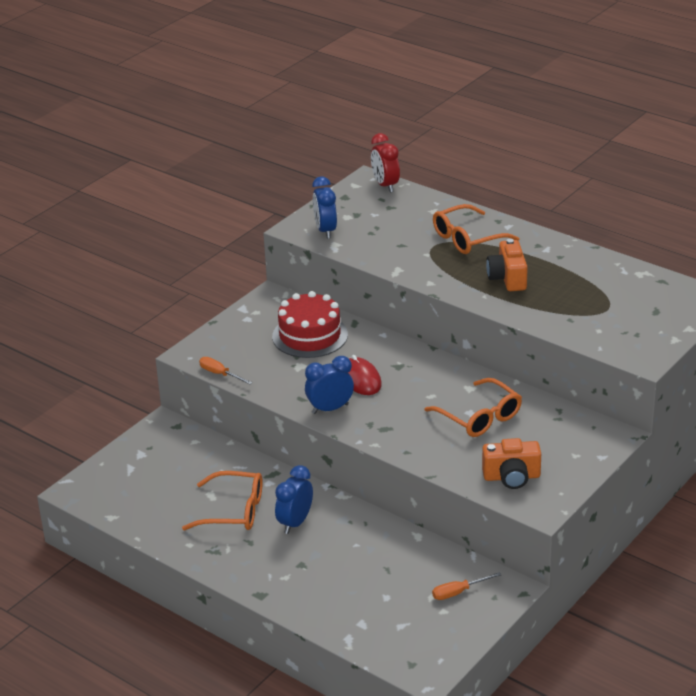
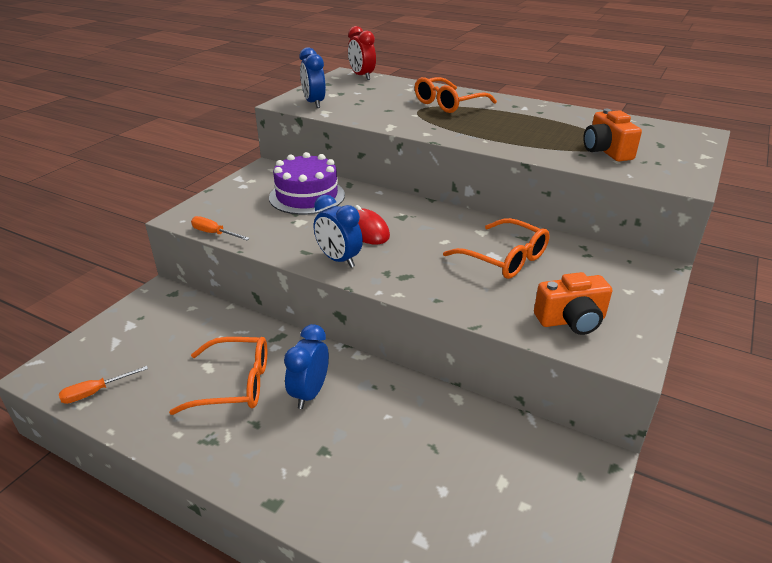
camera: 10 degrees left, 0 degrees up
red cake [272,291,348,358] -> purple cake [269,152,345,215]
blue clock [305,356,354,414] -> blue clock turned 105 degrees counterclockwise [314,195,363,268]
orange screwdriver [432,572,501,600] -> orange screwdriver moved to [59,366,148,404]
orange camera [486,239,528,291] -> orange camera moved to [583,109,642,161]

